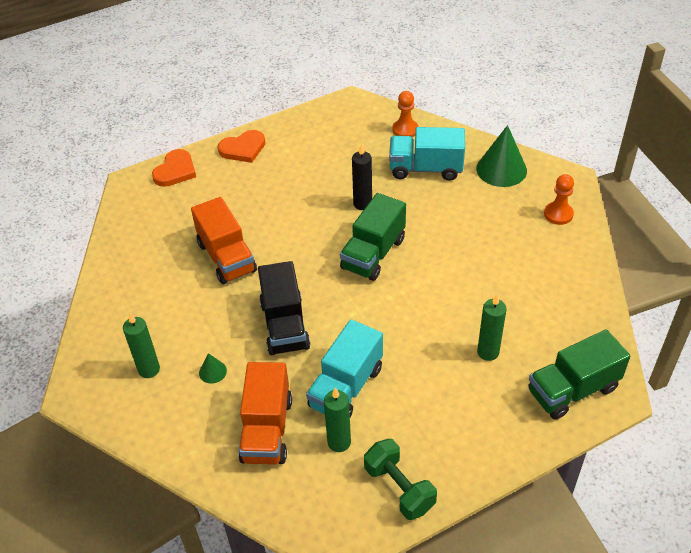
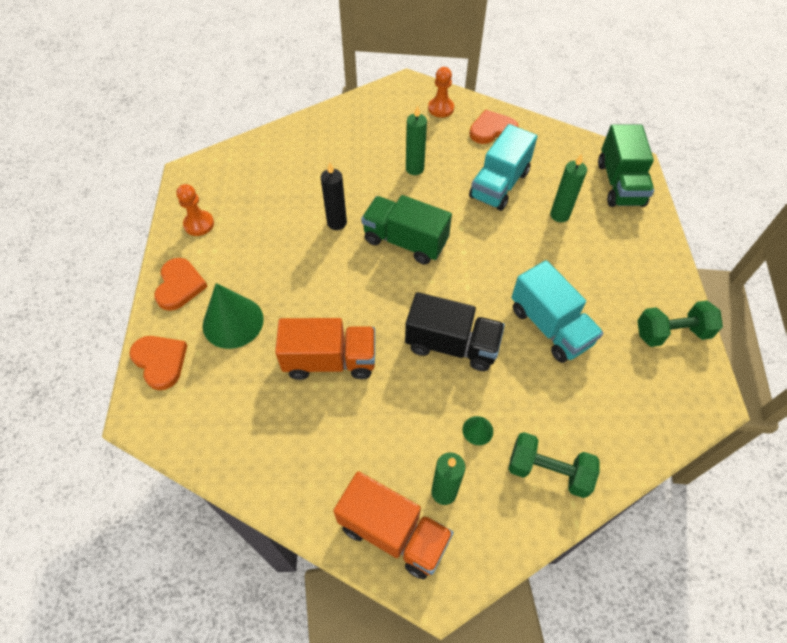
camera: 65 degrees left, 10 degrees up
orange truck [238,362,292,464] -> orange truck moved to [333,471,453,579]
green candle [324,387,351,452] -> green candle moved to [406,105,427,175]
green truck [340,193,406,281] -> green truck turned 150 degrees clockwise [361,195,452,265]
turquoise truck [389,127,465,181] -> turquoise truck moved to [469,124,537,211]
orange pawn [392,91,419,137] -> orange pawn moved to [176,184,214,236]
green cone [476,125,527,187] -> green cone moved to [203,283,264,349]
none -> orange heart [470,110,519,144]
none -> green dumbbell [508,432,599,498]

